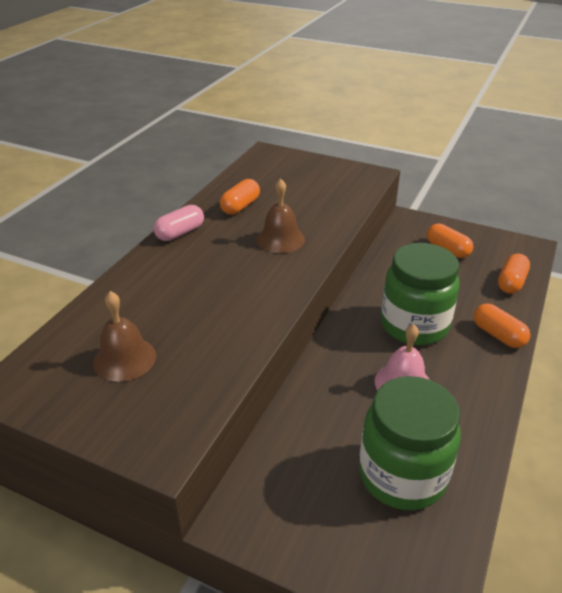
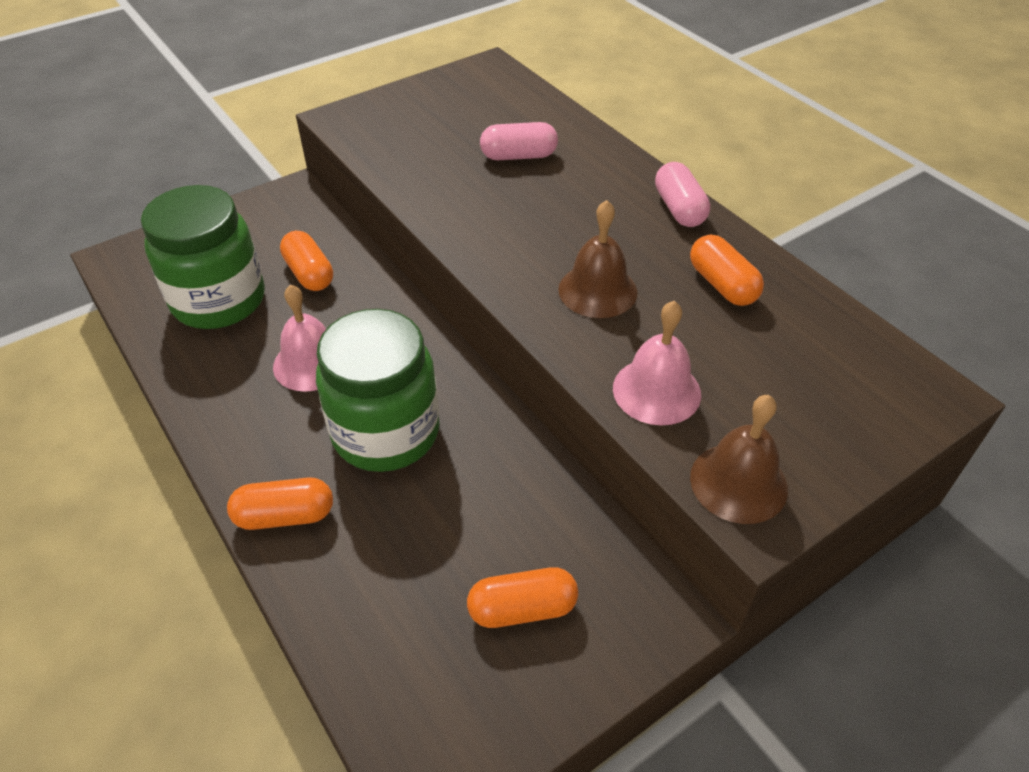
camera: 120 degrees right, 10 degrees up
brown bell [93,291,156,382] -> brown bell moved to [690,395,788,524]
orange capsule [498,253,530,294] -> orange capsule moved to [280,231,333,291]
none -> pink capsule [480,122,558,160]
none -> pink bell [613,301,701,425]

